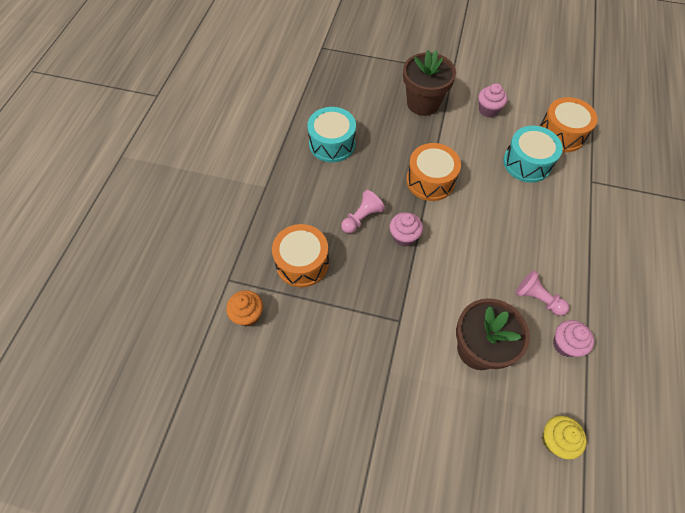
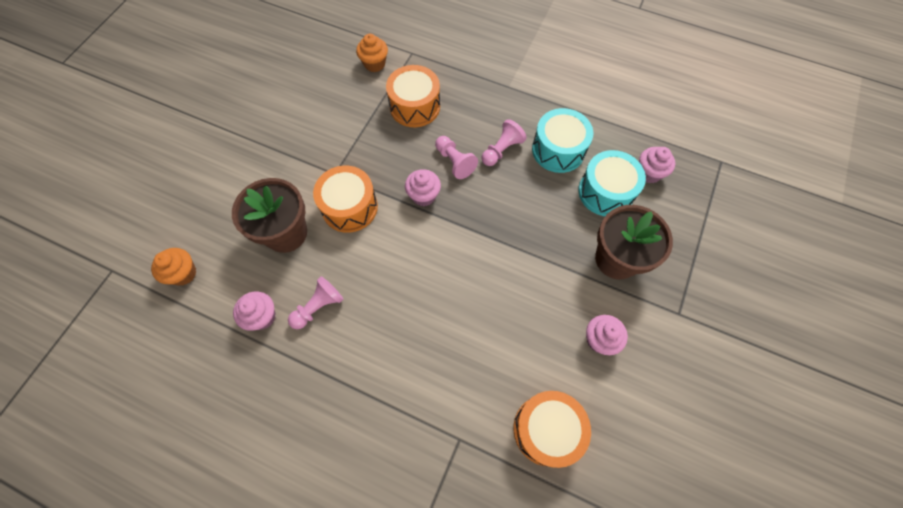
camera: 100 degrees right, 5 degrees up
orange drum [406,143,461,201] -> orange drum moved to [313,166,378,233]
turquoise drum [503,126,563,183] -> turquoise drum moved to [578,150,646,216]
yellow cupcake [542,416,587,460] -> orange cupcake [151,248,196,286]
none -> pink pawn [481,119,527,166]
none -> pink cupcake [639,147,675,183]

